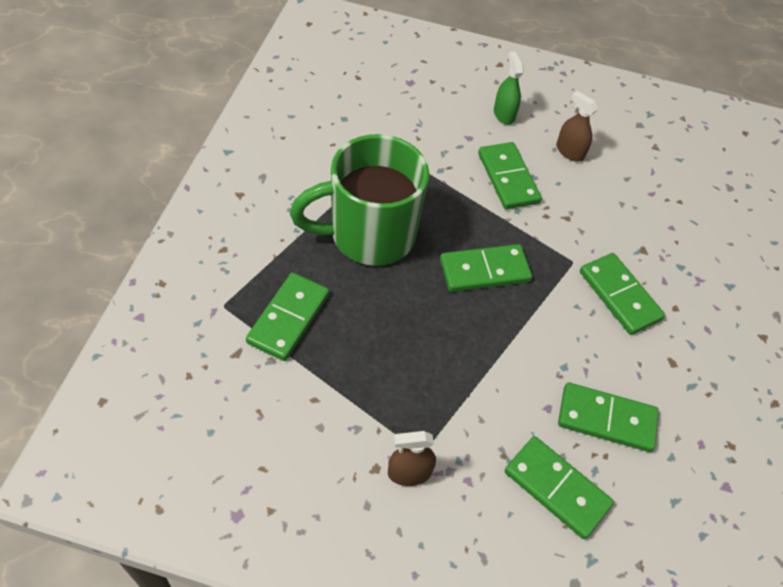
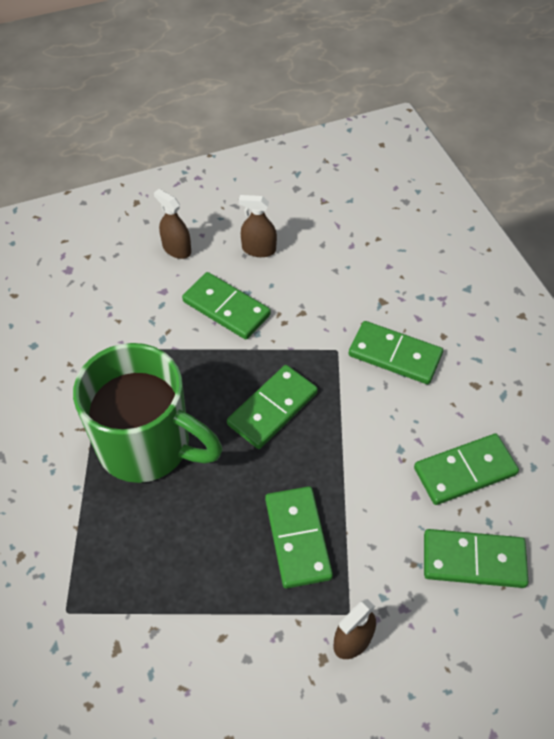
camera: 30 degrees left, 0 degrees up
green domino [246,273,329,361] -> green domino moved to [265,486,333,588]
green mug [290,134,429,266] -> green mug turned 105 degrees counterclockwise [73,343,223,483]
green spray bottle [494,52,524,125] -> brown spray bottle [154,189,191,259]

